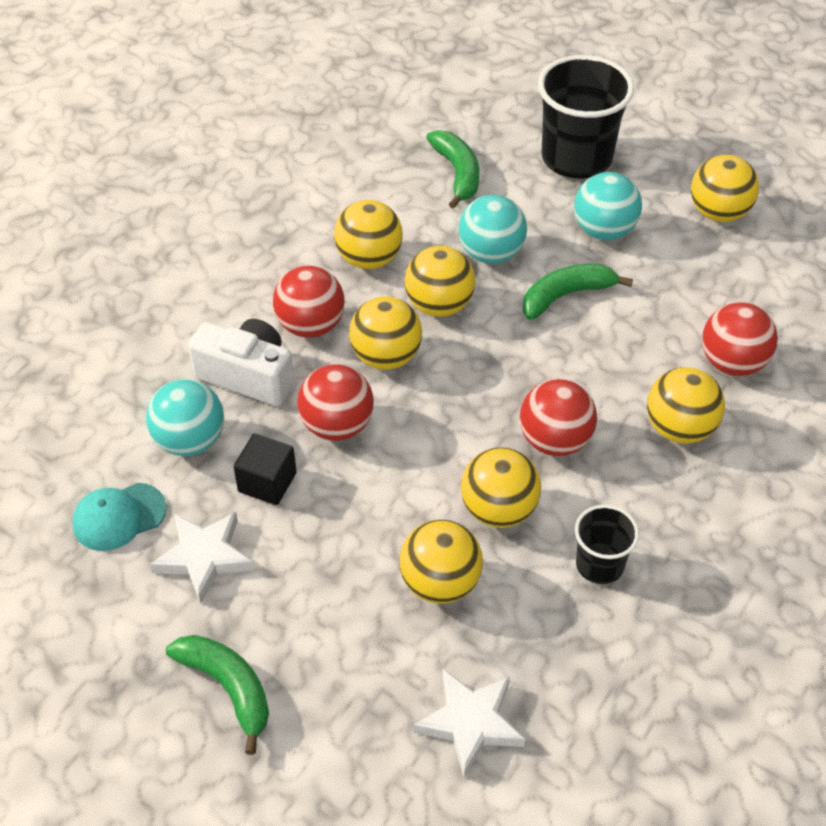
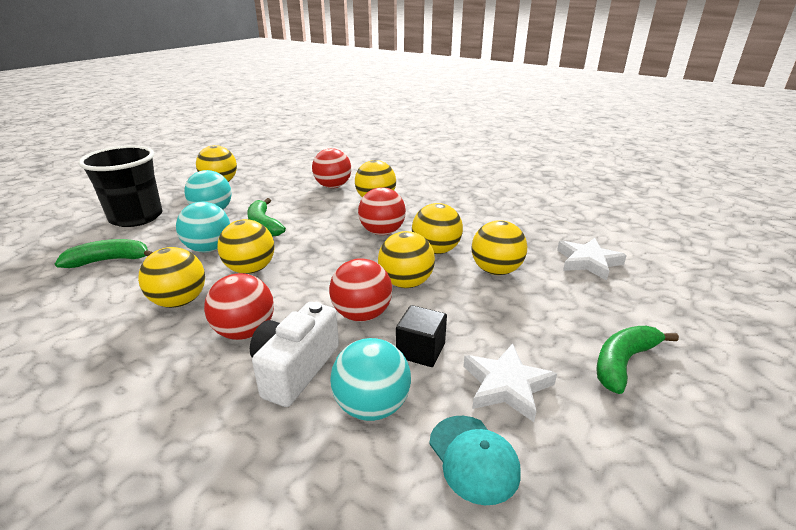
camera: 90 degrees left, 20 degrees down
yellow ball [349,296,422,370] -> yellow ball moved to [378,231,435,288]
black cup [575,505,639,584] -> none

